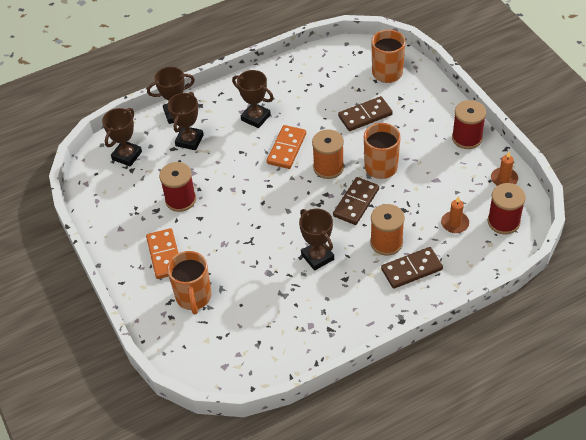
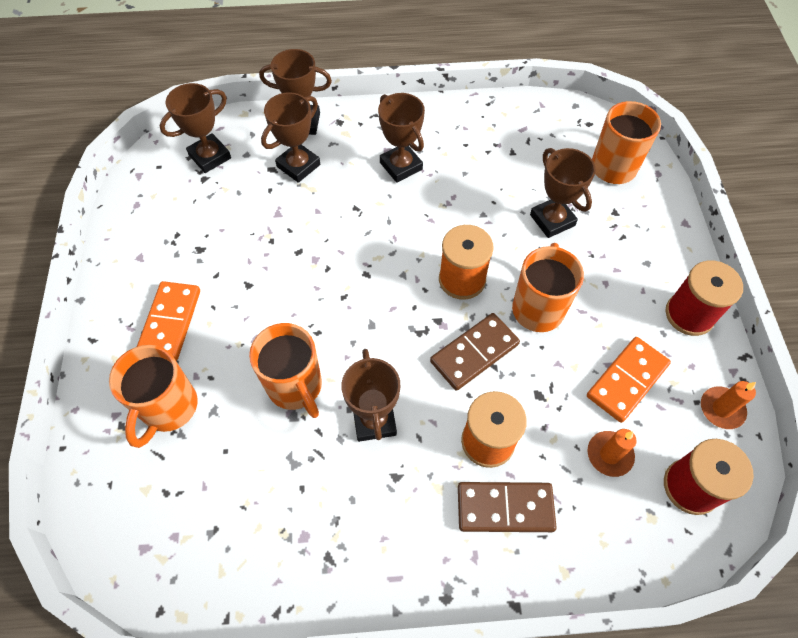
camera: 20 degrees right, 10 degrees up
red spool [159,162,196,212] -> none
orange domino [267,125,306,169] -> orange domino moved to [587,337,671,423]
brown domino [338,96,393,131] -> brown trophy [530,148,596,238]
none -> orange mug [249,323,322,418]

